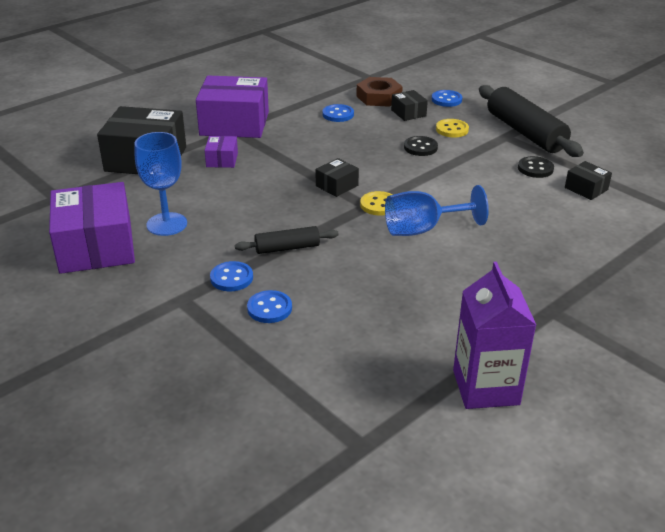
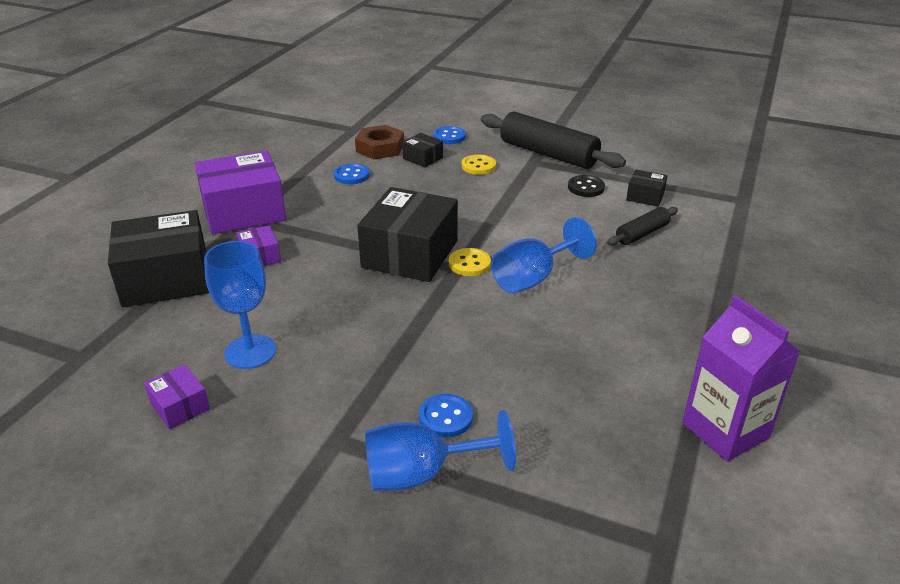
camera: 25 degrees left, 0 degrees up
purple box [49,182,135,274] -> purple box [144,365,210,429], size x0.46
blue button [210,261,253,291] -> none
black rolling pin [235,226,339,254] -> black rolling pin moved to [607,207,678,246]
black box [316,158,359,197] -> black box [357,187,458,282], size x2.18
black button [404,136,438,156] -> none
none -> blue goblet [365,410,516,491]

